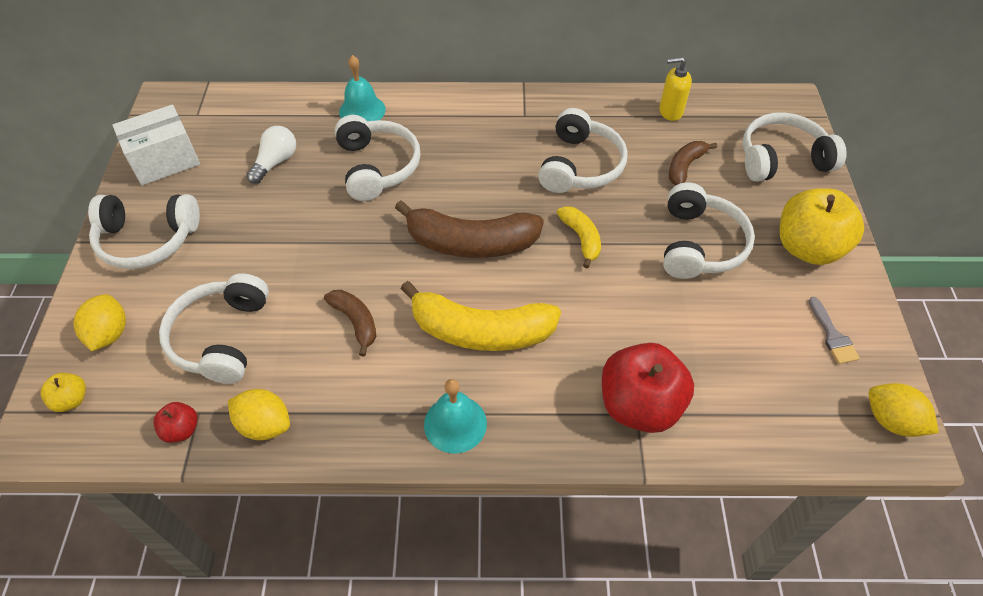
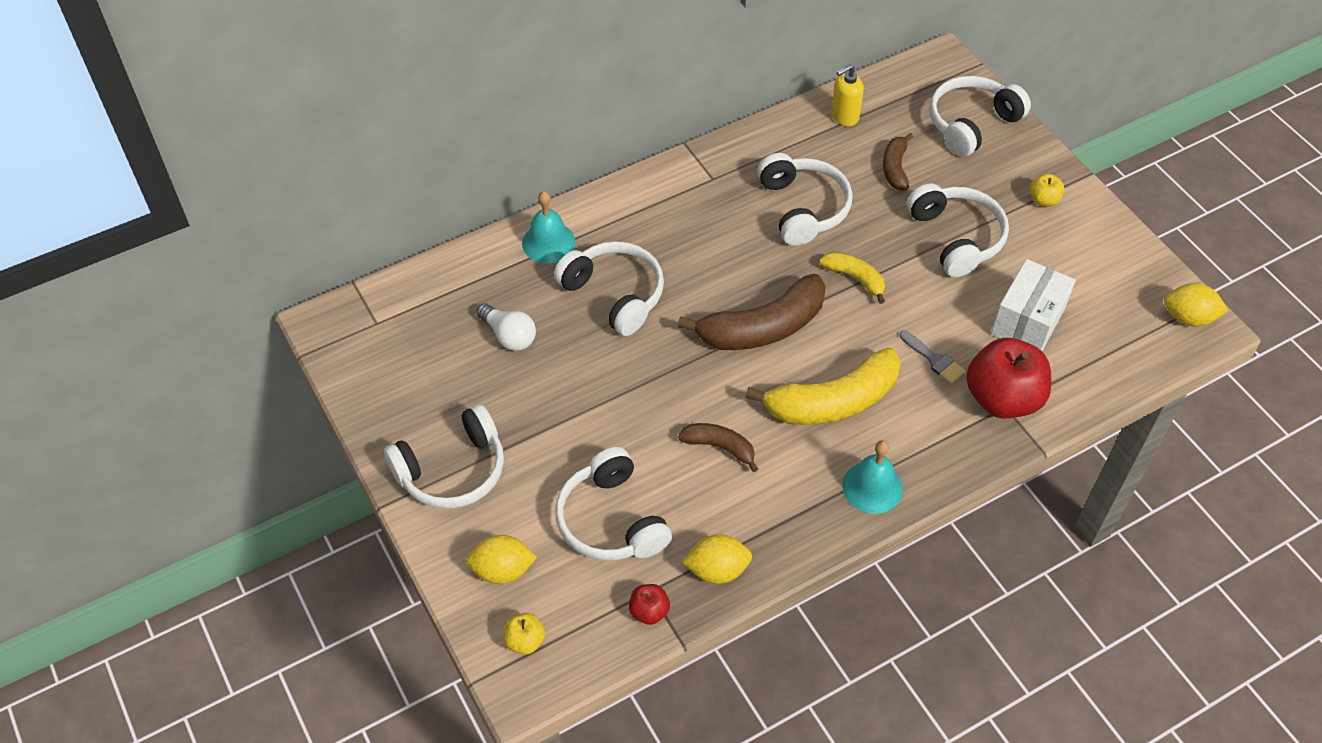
camera: 30 degrees left, 0 degrees up
yellow lemon [74,294,126,351] -> yellow lemon turned 60 degrees counterclockwise [466,535,537,584]
white box [112,105,200,185] -> white box moved to [991,259,1076,351]
white light bulb [247,126,296,184] -> white light bulb turned 135 degrees clockwise [476,303,536,351]
yellow apple [779,188,864,265] -> yellow apple [1030,174,1064,207], size x0.45
grey brush [809,297,860,364] -> grey brush moved to [899,330,966,384]

